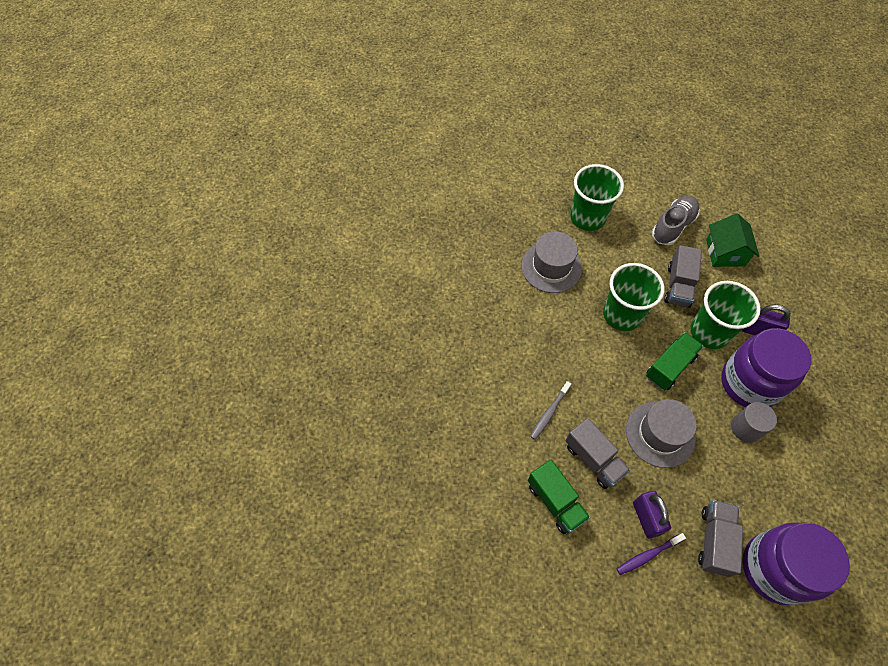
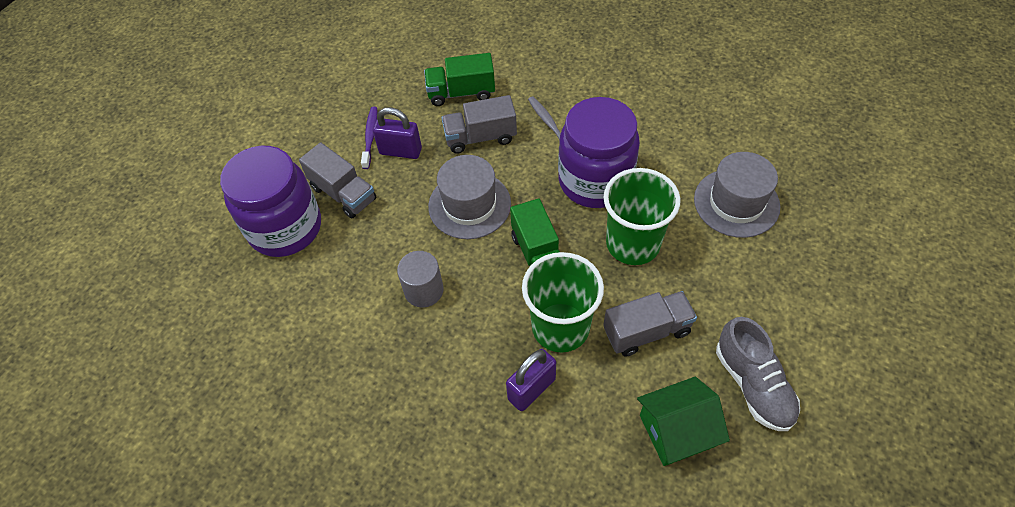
camera: 120 degrees right, 5 degrees down
green cup [570,164,624,231] -> none
grey truck [664,245,702,308] -> grey truck turned 120 degrees clockwise [603,291,697,357]
green house [706,213,759,267] -> green house turned 45 degrees counterclockwise [637,377,730,466]
purple jar [721,328,811,407] -> purple jar moved to [558,97,640,208]

